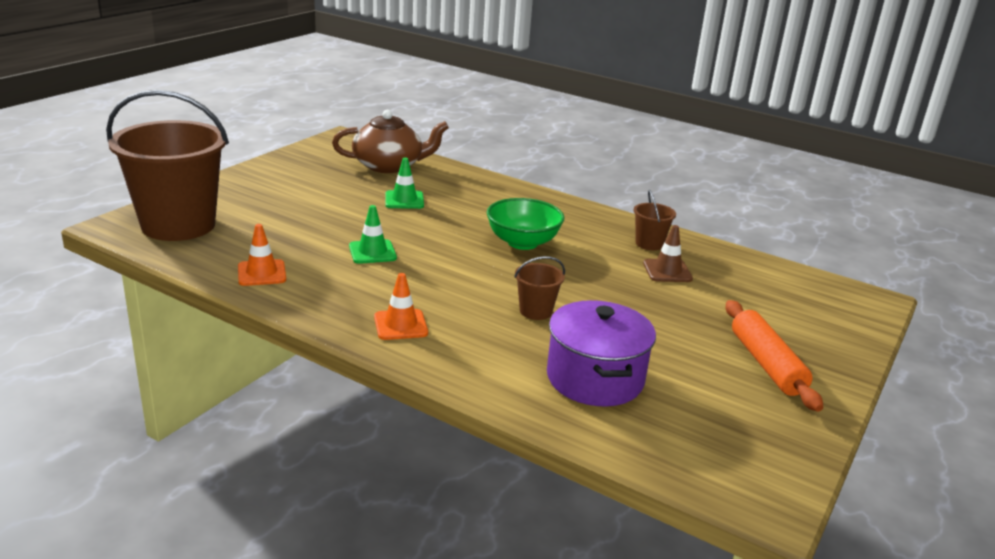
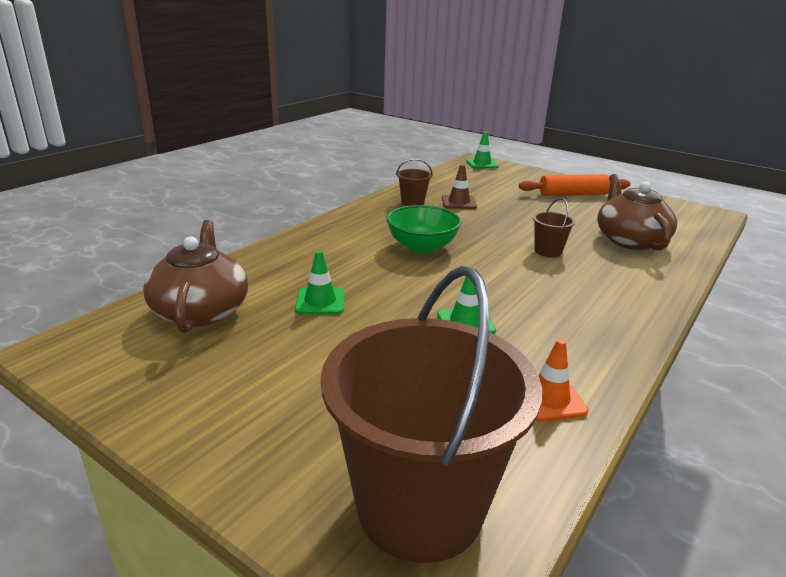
camera: 85 degrees left, 0 degrees up
orange traffic cone [374,273,428,340] -> none
purple pot [547,300,656,407] -> brown teapot [597,174,677,250]
none -> green traffic cone [466,132,499,169]

